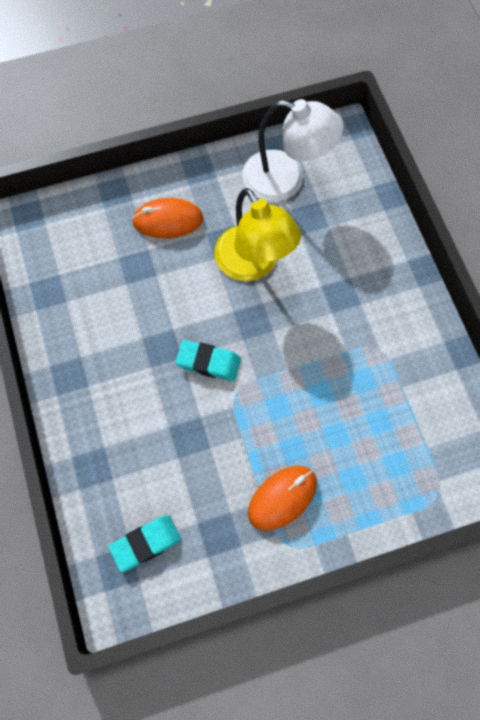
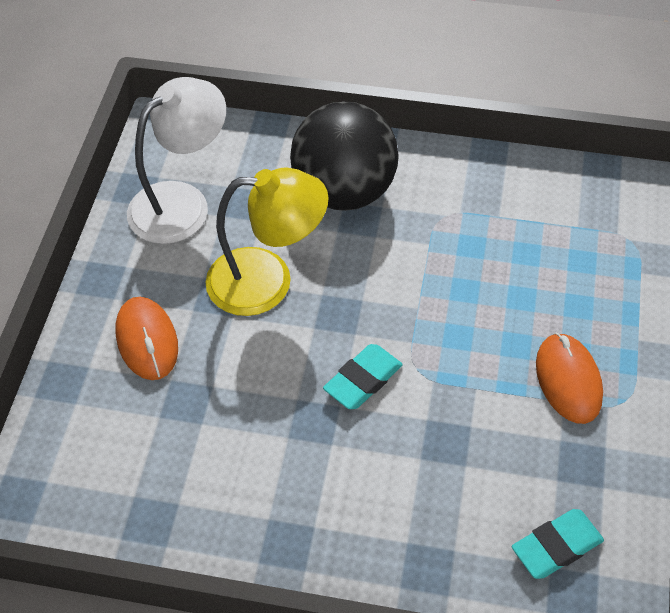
camera: 60 degrees left, 15 degrees down
turquoise eraser [109,515,181,572] -> turquoise eraser turned 60 degrees clockwise [512,509,604,579]
orange mouse [132,198,203,238] -> orange mouse turned 45 degrees counterclockwise [116,297,178,380]
none -> black ball [290,101,399,211]

